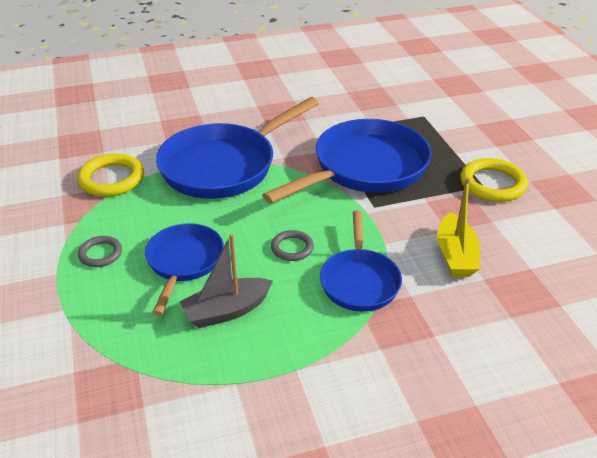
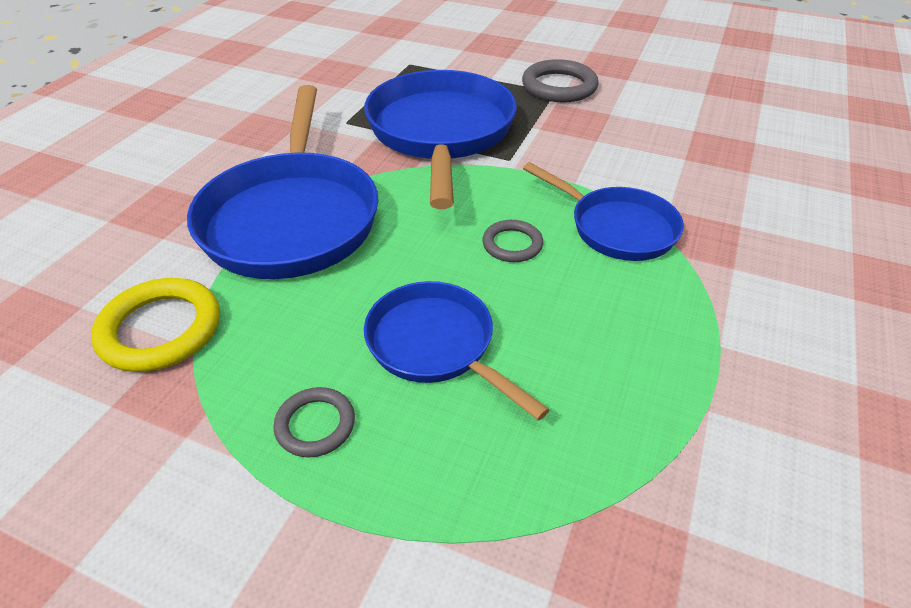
camera: 50 degrees left, 5 degrees up
grey boat [179,234,273,328] -> none
yellow boat [437,178,480,277] -> none
yellow ring [460,158,528,202] -> grey ring [522,59,599,103]

